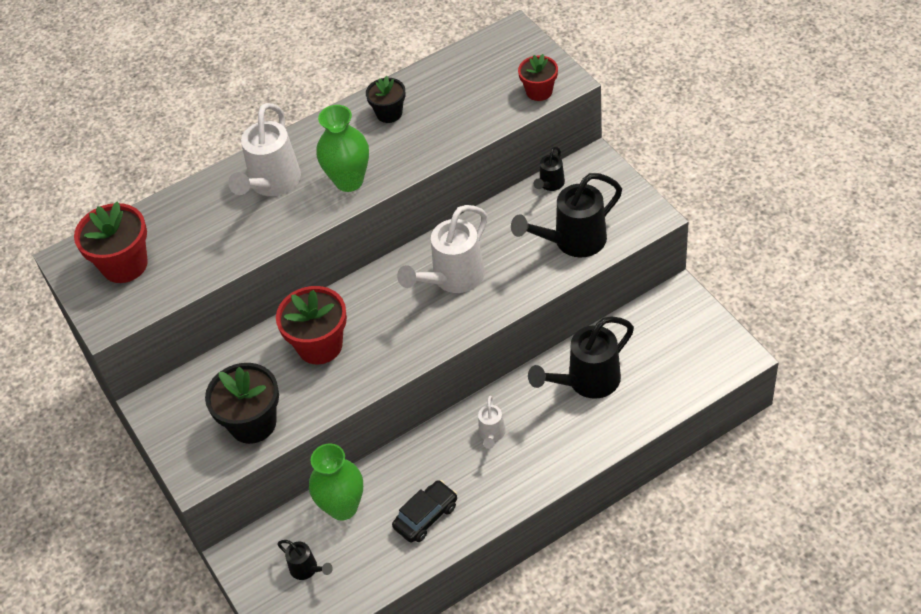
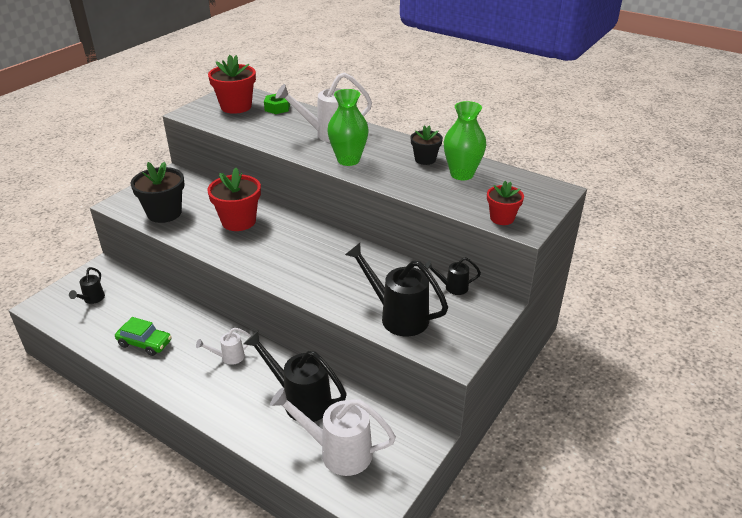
camera: 60 degrees right, 15 degrees down
green vase [309,444,363,520] -> green vase moved to [444,101,486,180]
black car [392,480,457,543] -> green car [115,317,172,356]
white watering can [397,205,487,293] -> white watering can moved to [270,387,396,476]
none -> green nut [264,94,290,114]

